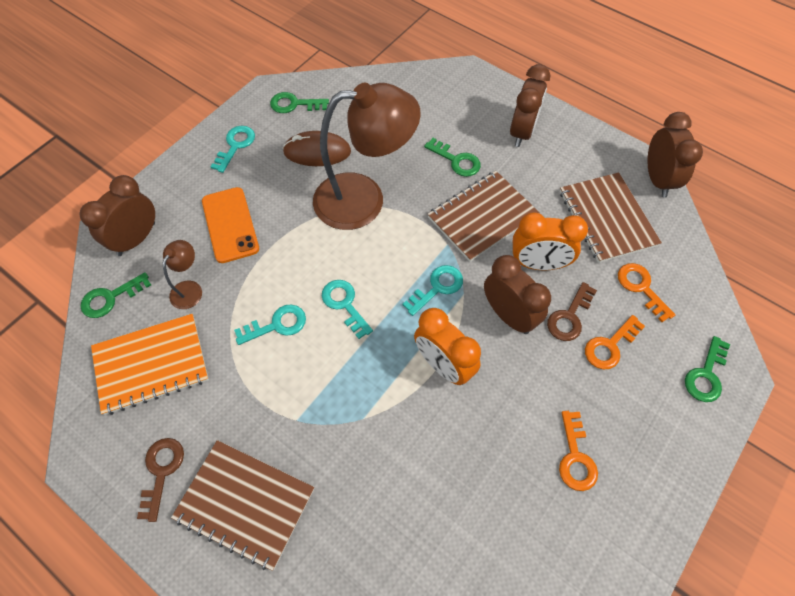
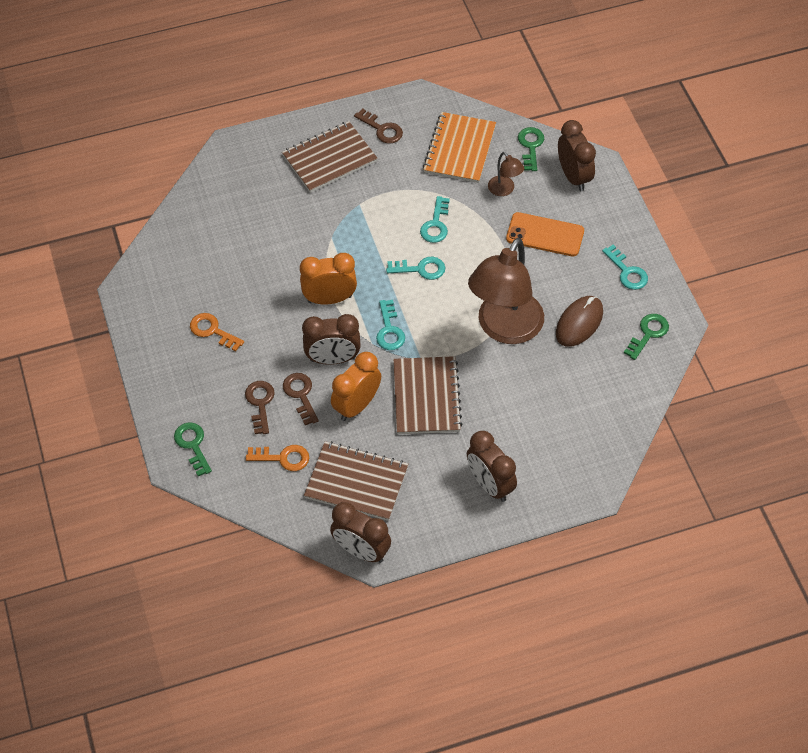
camera: 125 degrees right, 5 degrees down
green key [424,138,481,177] -> none
orange key [585,315,645,370] -> brown key [245,381,275,434]

